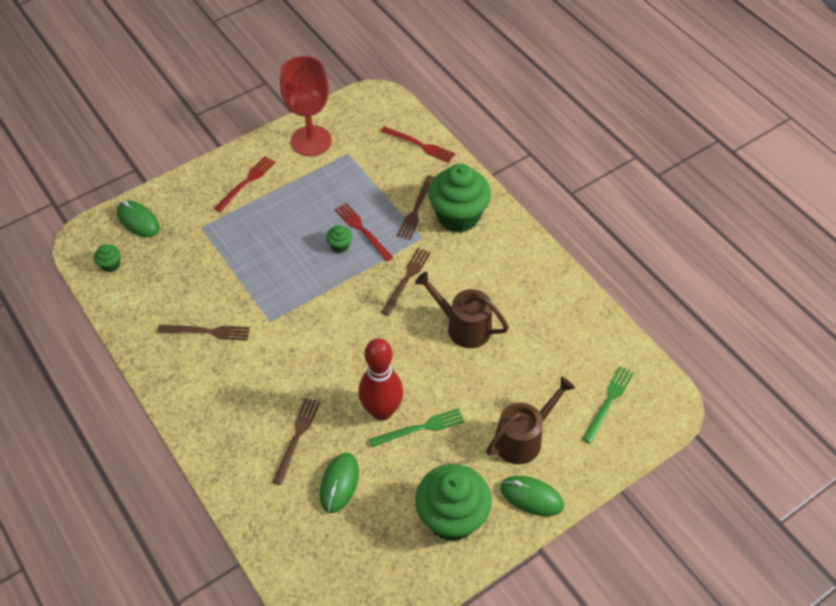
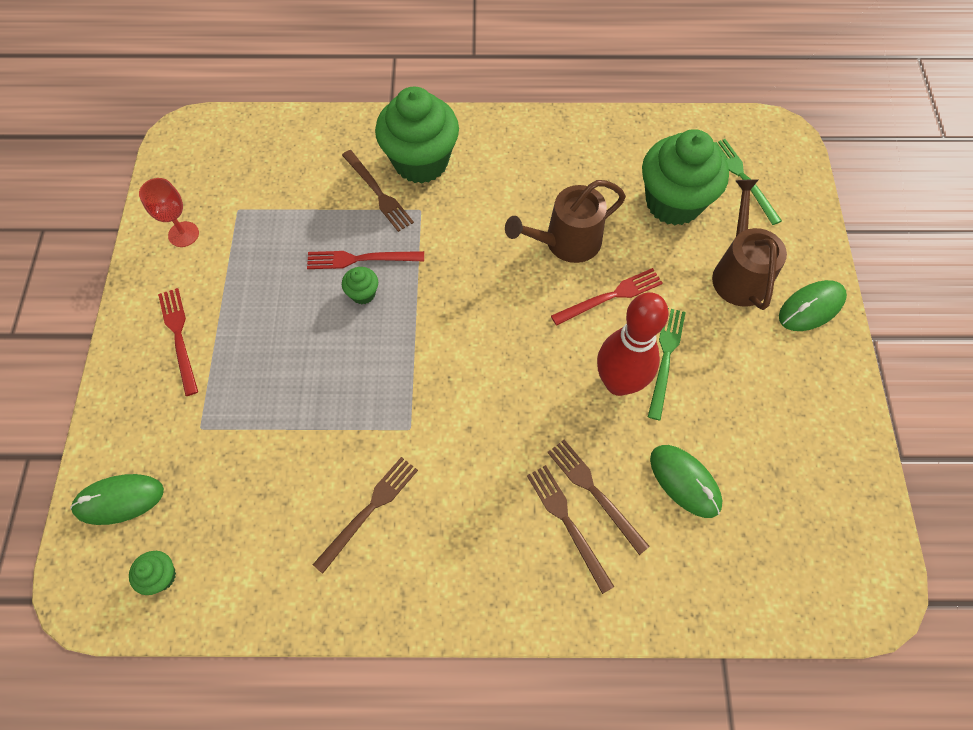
camera: 55 degrees left, 10 degrees up
red goblet [280,56,332,156] -> red goblet [139,178,199,247], size x0.51
red fork [381,126,455,163] -> red fork moved to [551,268,663,326]
brown fork [381,248,431,316] -> brown fork moved to [527,465,614,594]
green cupcake [415,464,492,542] -> green cupcake moved to [642,129,729,225]

